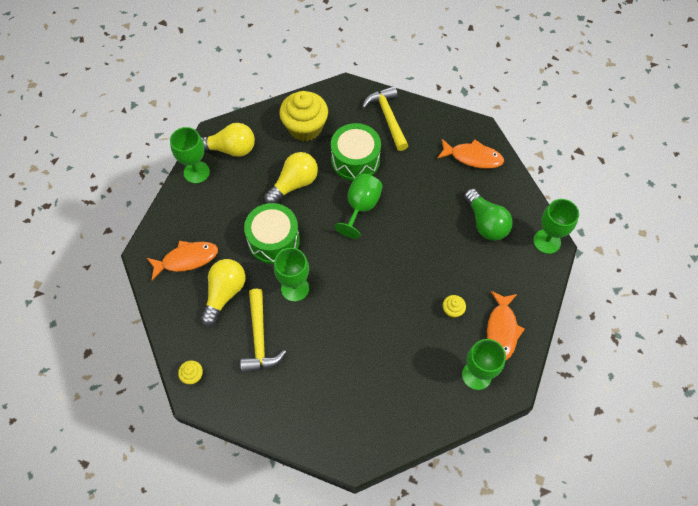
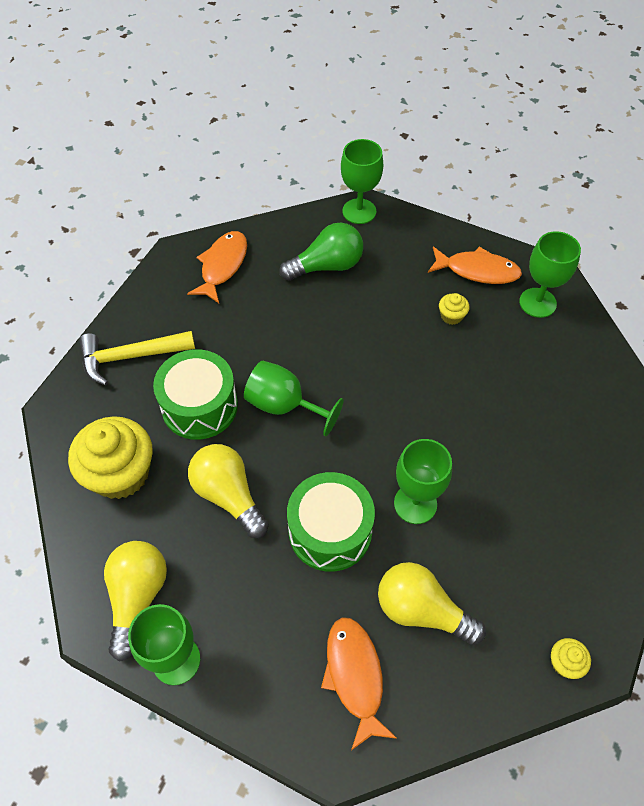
camera: 85 degrees left, 5 degrees down
yellow hammer [240,289,286,373] -> none

